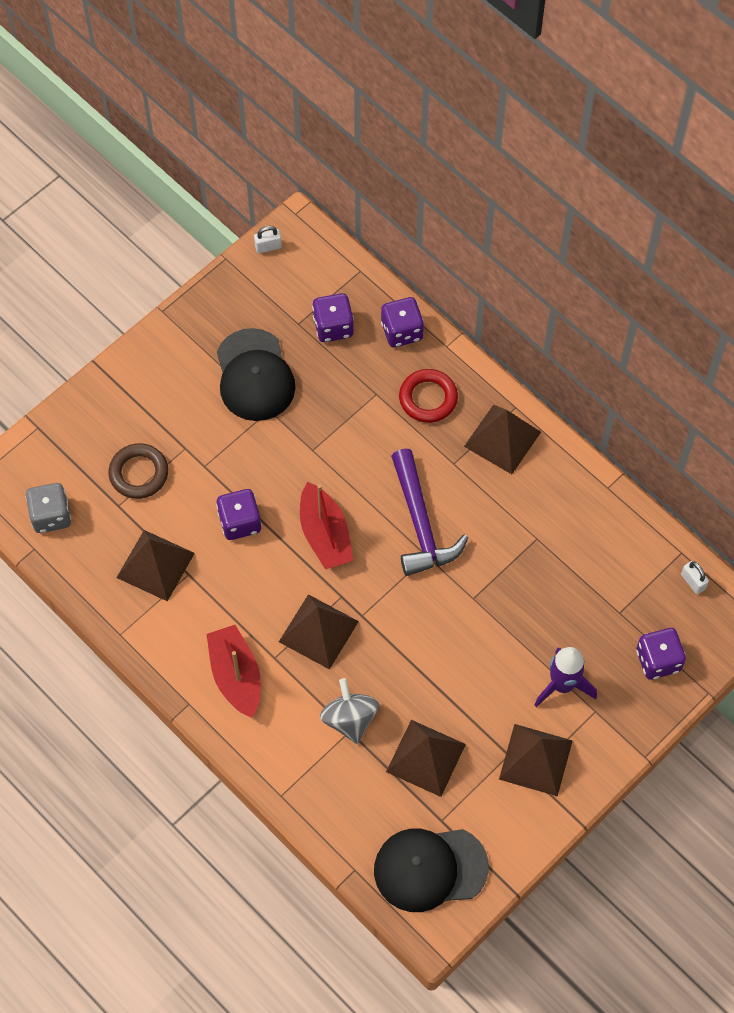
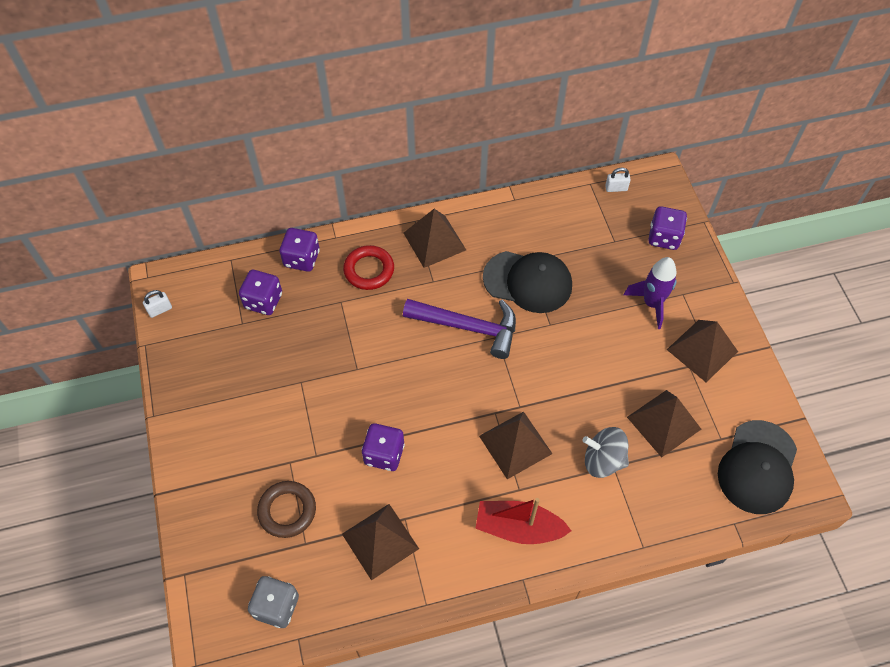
camera: 60 degrees left, 5 degrees down
black cap [217,328,295,421] -> black cap moved to [483,251,572,313]
white padlock [254,226,282,254] -> white padlock turned 45 degrees clockwise [143,290,172,318]
red boat [300,482,353,570] -> none

